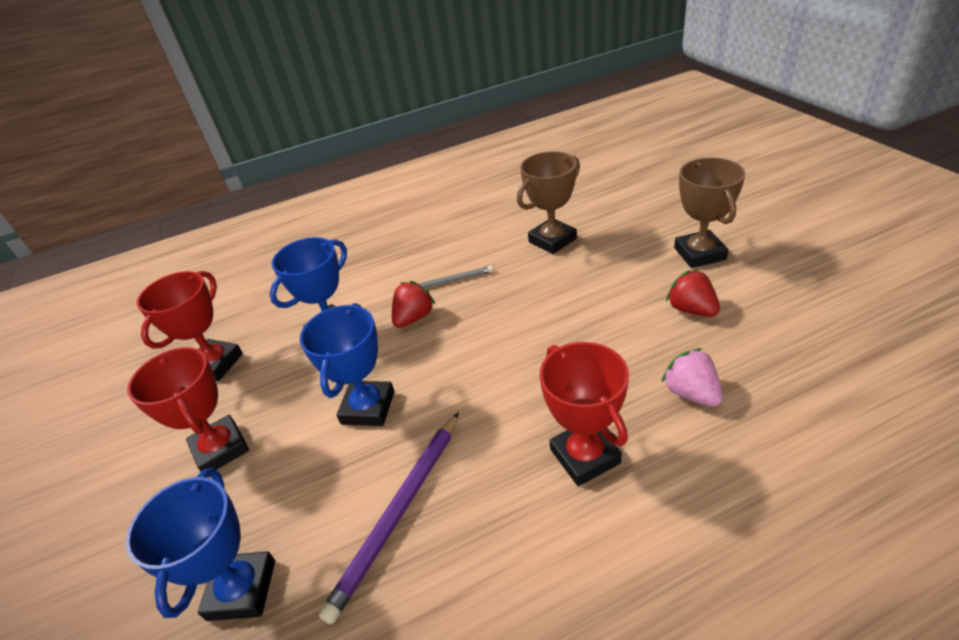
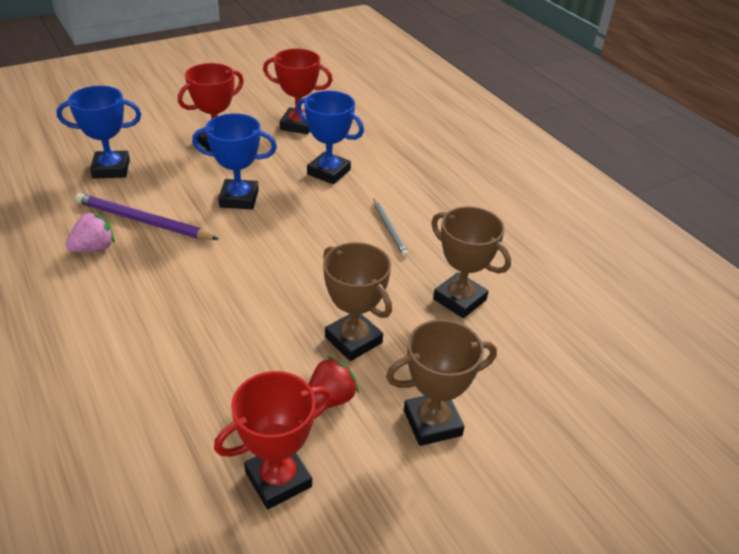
camera: 75 degrees right, 0 degrees up
red strawberry [392,281,436,328] -> none
red trophy [540,342,629,486] -> red trophy moved to [214,371,332,509]
pink strawberry [662,348,723,407] -> pink strawberry moved to [65,211,114,252]
none -> brown trophy [323,242,392,361]

